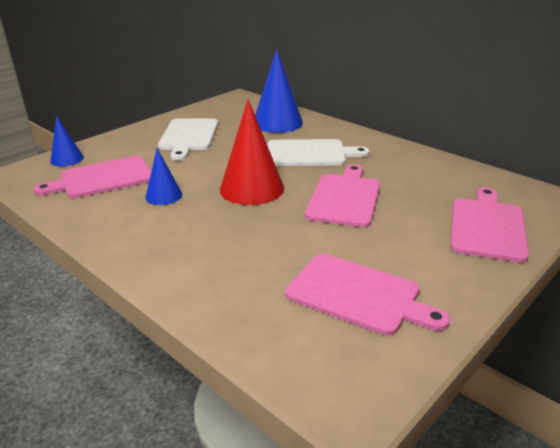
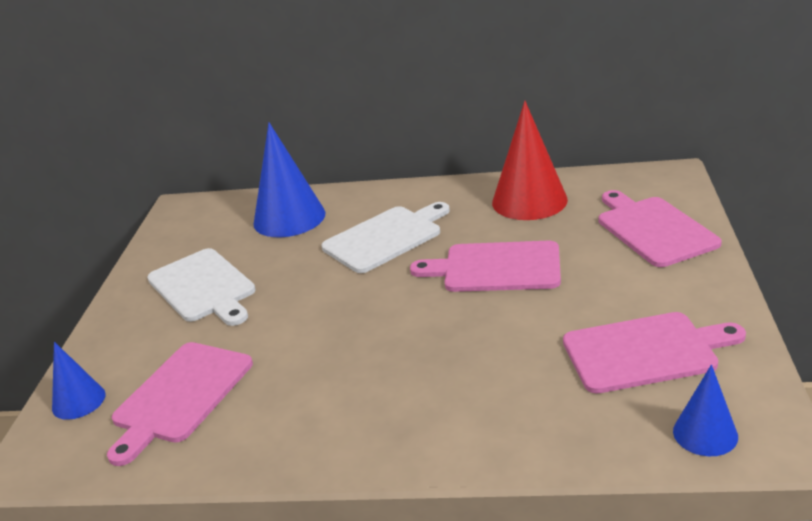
camera: 35 degrees left, 0 degrees up
blue cone [145,148,182,205] -> blue cone moved to [673,365,738,456]
red cone [220,99,284,205] -> red cone moved to [492,101,568,220]
pink cutting board [305,164,380,227] -> pink cutting board turned 60 degrees counterclockwise [410,240,561,292]

